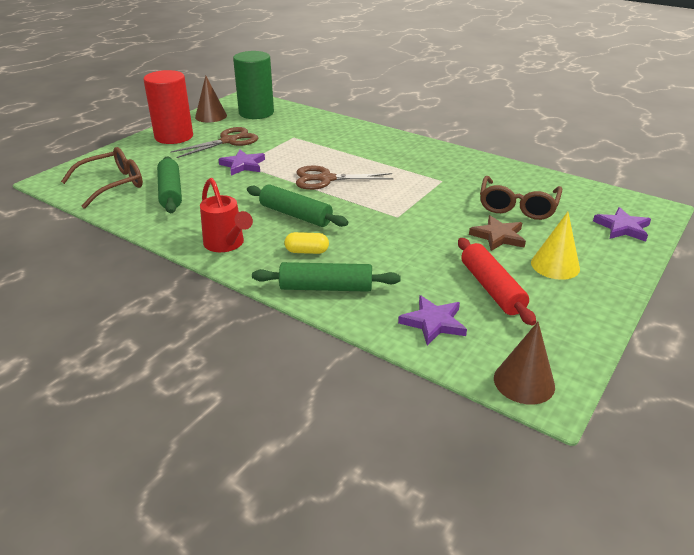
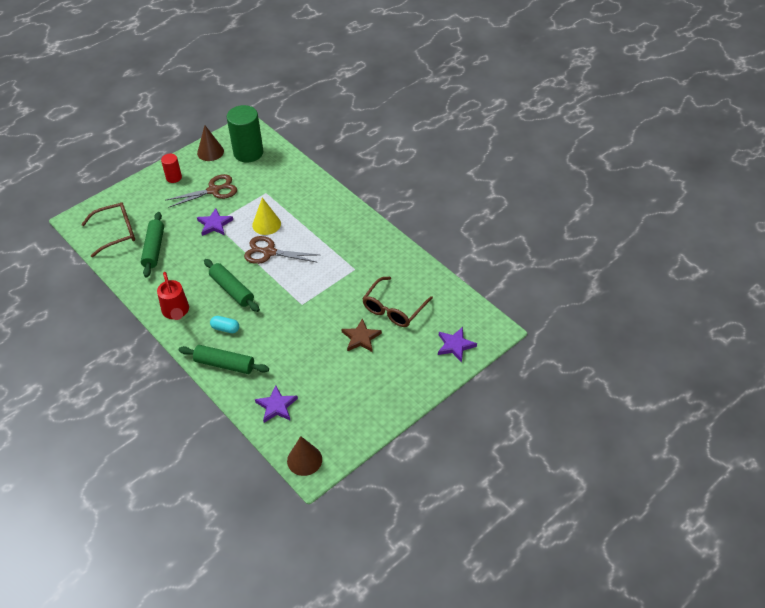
camera: 15 degrees right, 15 degrees up
red cylinder [144,70,193,144] -> red cylinder [161,154,182,183], size x0.51
yellow capsule [285,232,329,254] -> turquoise capsule [210,316,239,333]
red rolling pin [458,238,536,326] -> none
yellow cone [531,212,580,280] -> yellow cone moved to [252,197,281,235]

